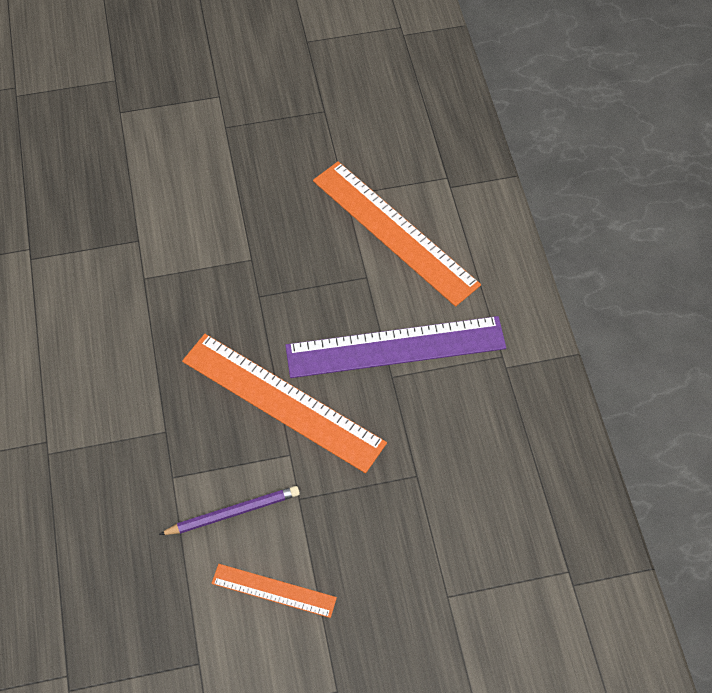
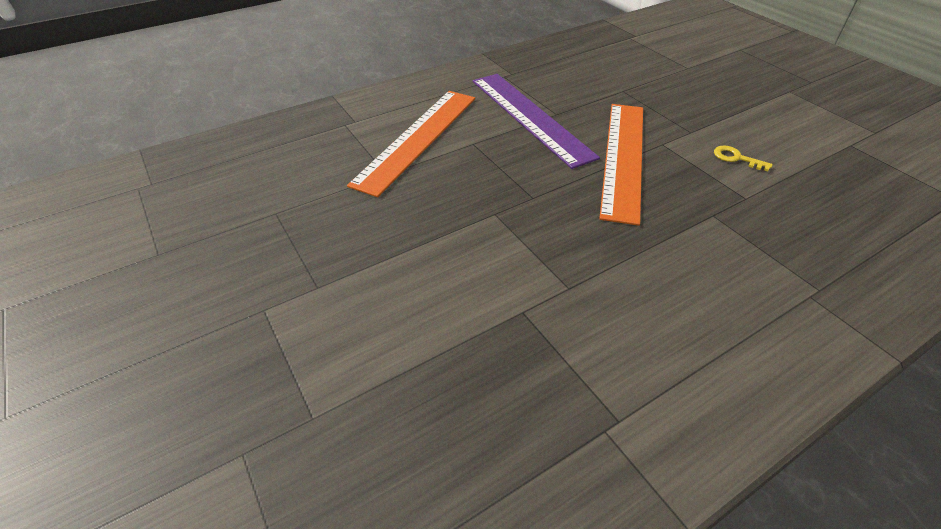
camera: 110 degrees left, 15 degrees down
purple pencil [159,486,300,535] -> yellow key [714,146,773,171]
orange ruler [212,564,337,618] -> none

